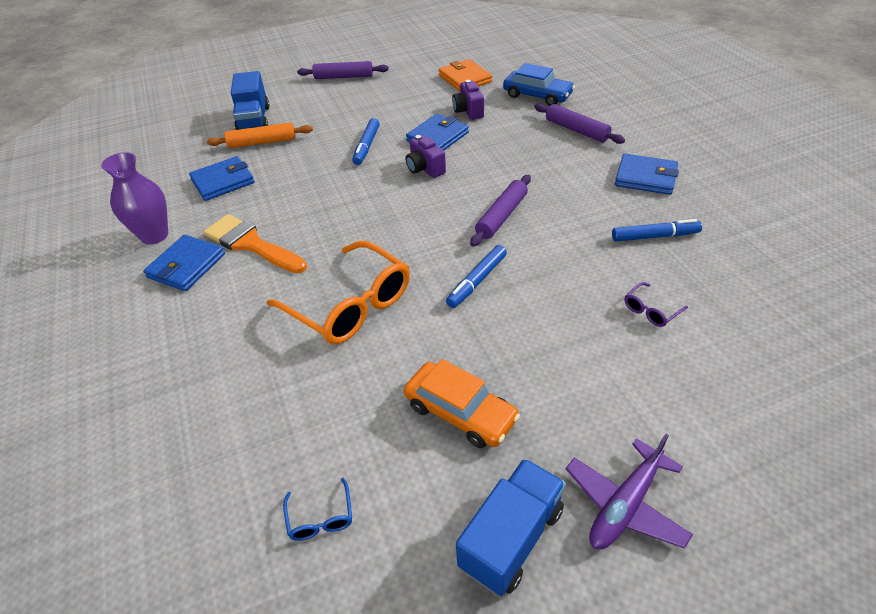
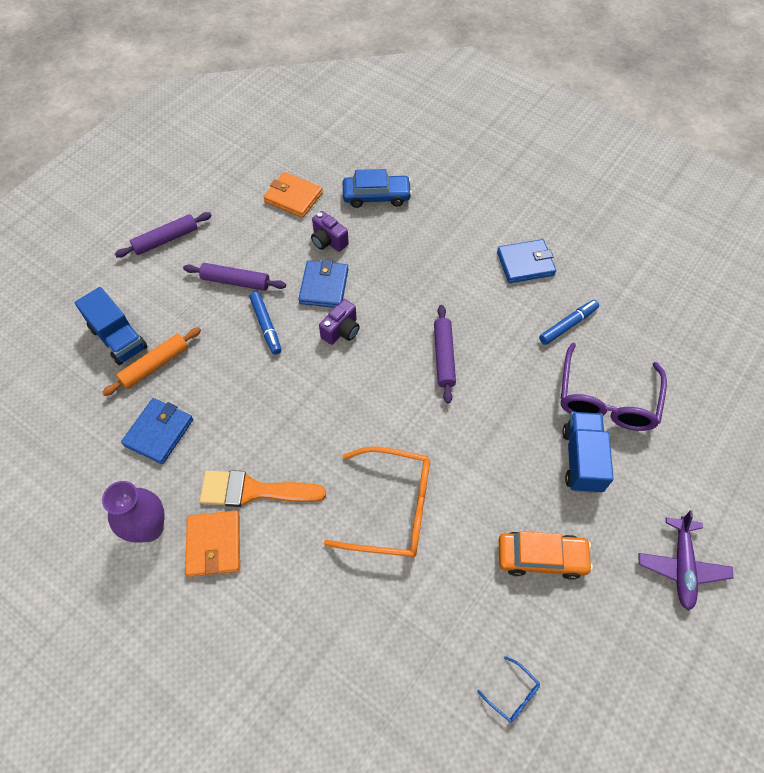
camera: 35 degrees left, 15 degrees up
blue wallet [143,235,225,291] -> orange wallet [185,511,240,577]
purple camera [406,135,446,178] -> purple camera turned 75 degrees counterclockwise [319,299,360,345]
blue marker [446,245,507,308] -> none
blue truck [456,458,566,596] -> blue truck moved to [562,412,614,493]
purple rolling pin [534,104,625,144] -> purple rolling pin moved to [183,263,286,291]
purple glasses [624,282,688,327] -> purple glasses [561,343,667,431], size x2.41

